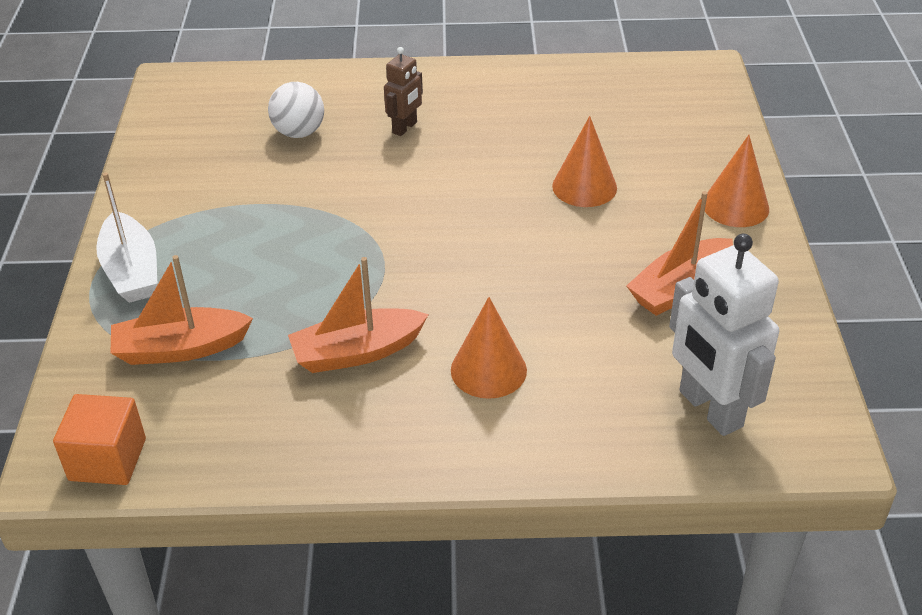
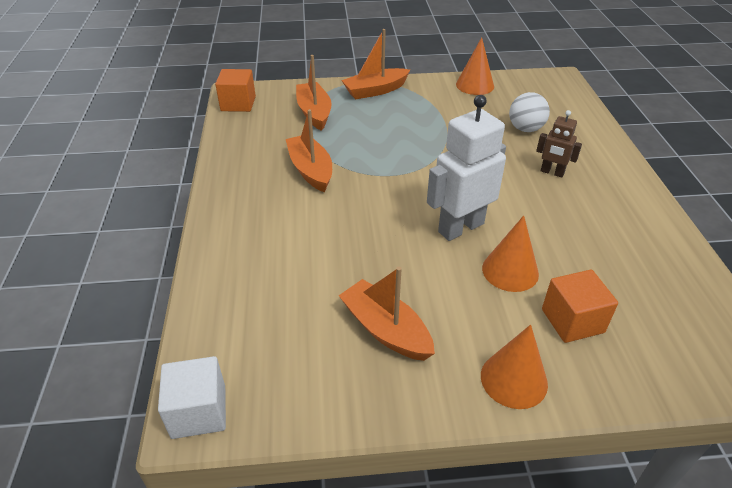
camera: 85 degrees right, 0 degrees up
white boat [96,172,157,303] -> orange boat [341,29,410,99]
orange cone [451,297,527,399] -> orange cone moved to [456,37,494,95]
white robot [669,233,779,436] -> white robot moved to [427,95,506,241]
none -> white cube [158,356,226,439]
none -> orange cube [542,270,618,343]

